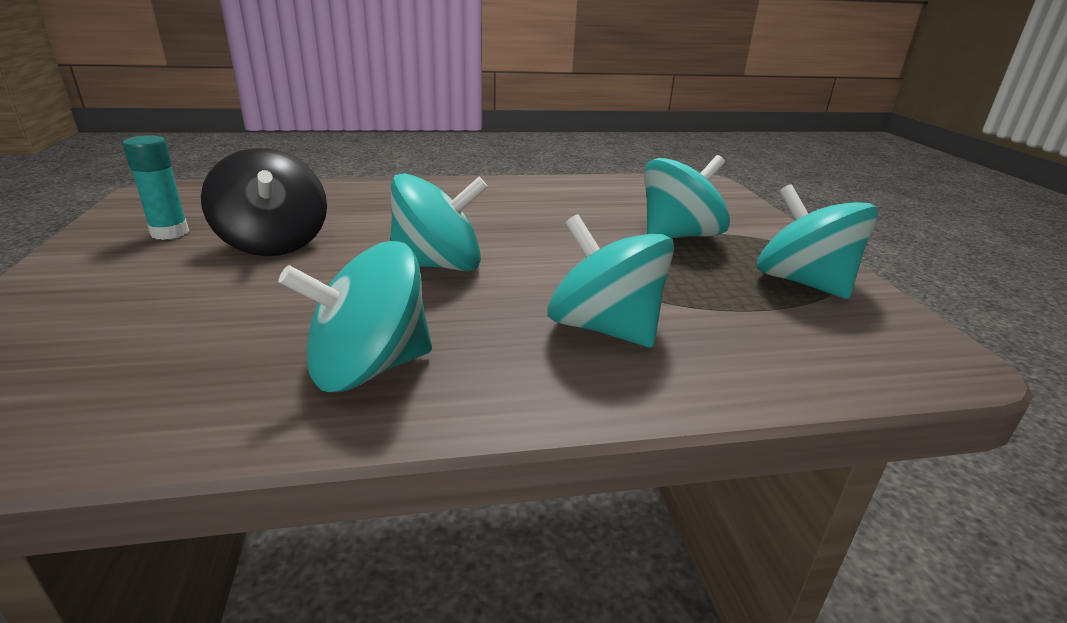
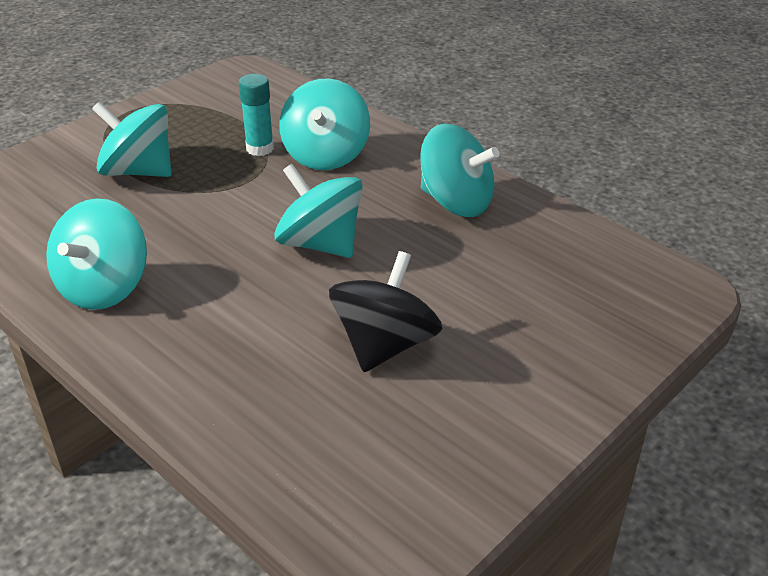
camera: 125 degrees left, 10 degrees up
turquoise glue stick [122,135,189,240] -> turquoise glue stick moved to [238,74,274,156]
turquoise spinning top [757,184,878,299] -> turquoise spinning top moved to [46,198,147,310]

